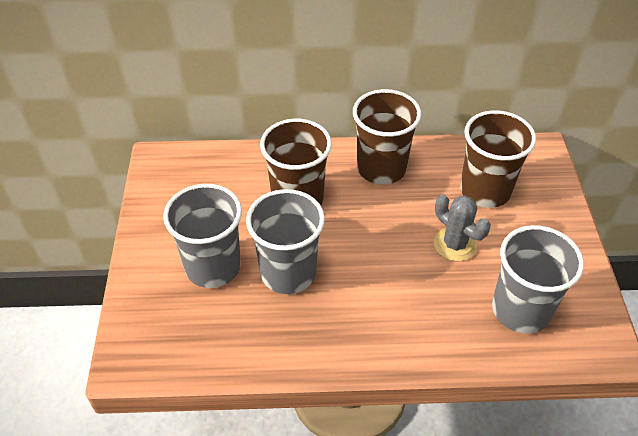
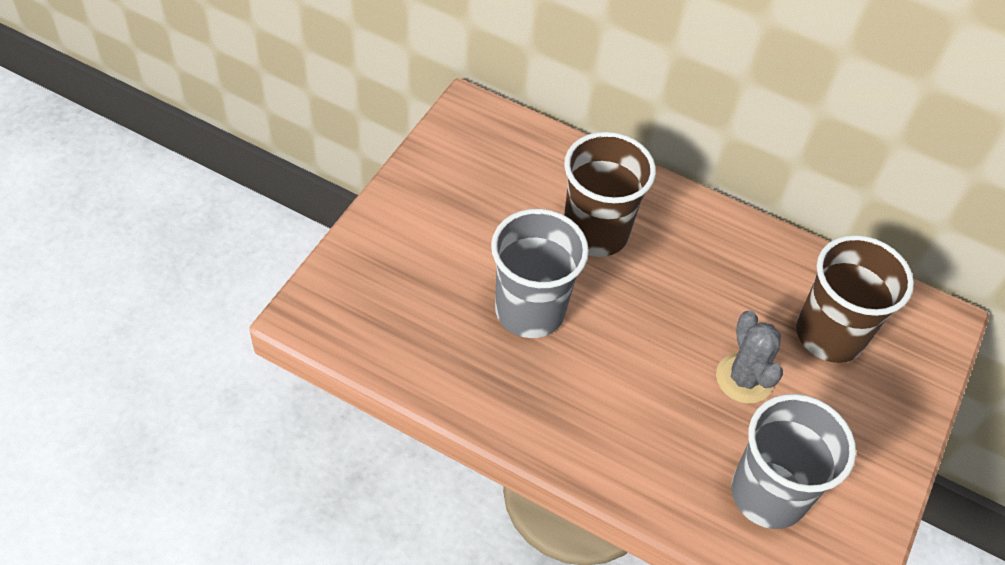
camera: 25 degrees right, 5 degrees up
grey cup [163,184,242,288] -> none
brown cup [353,89,421,184] -> none

